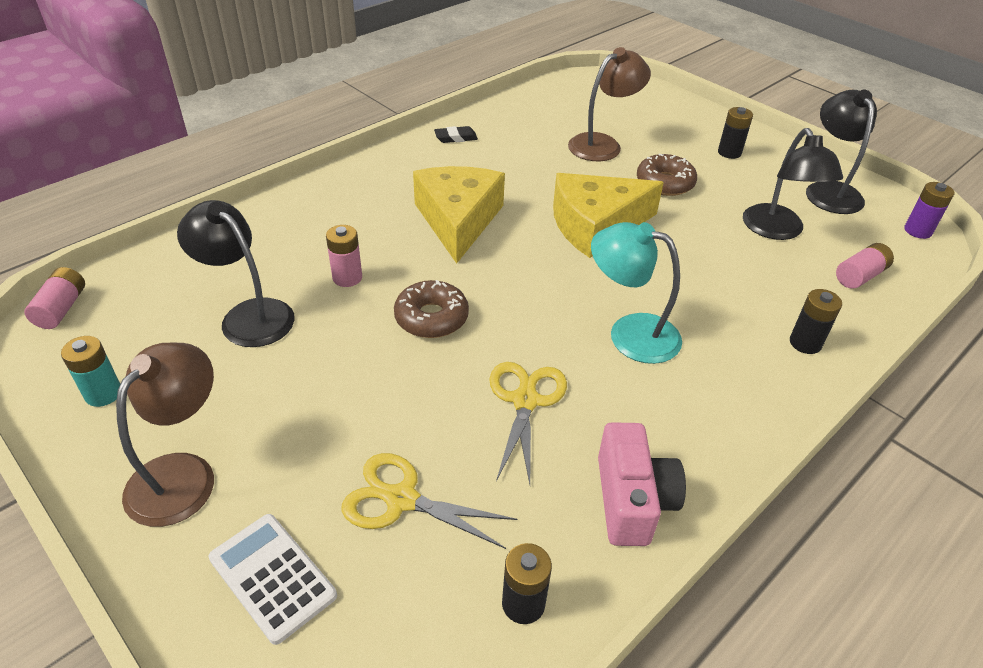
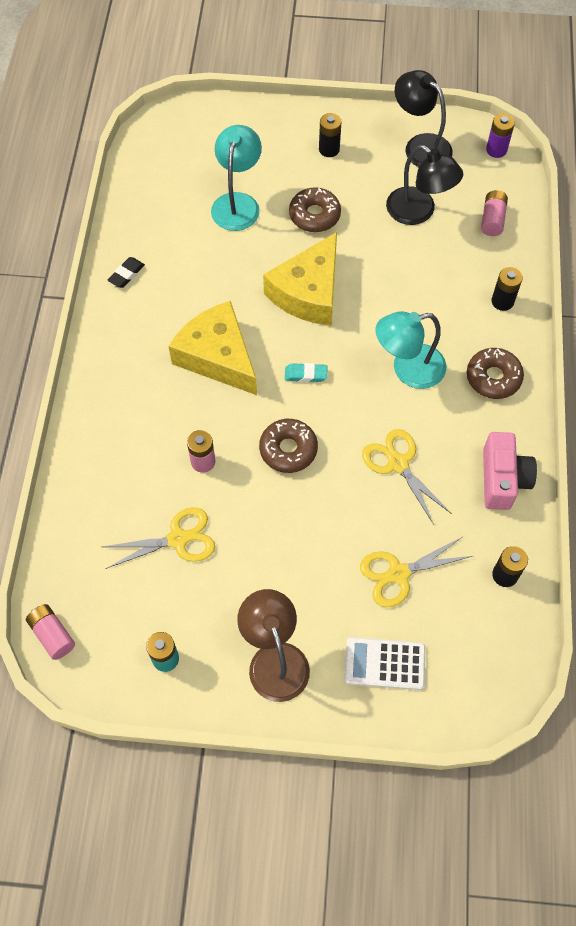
camera: 40 degrees left, 20 degrees up
black lamp [177,200,295,347] -> yellow scissors [103,507,215,569]
brown lamp [568,47,651,161] -> turquoise lamp [211,125,262,231]
pink camera [598,422,686,546] -> pink camera turned 45 degrees clockwise [483,432,537,510]
none -> turquoise eraser [285,363,328,382]
none -> brown donut [467,348,524,399]

